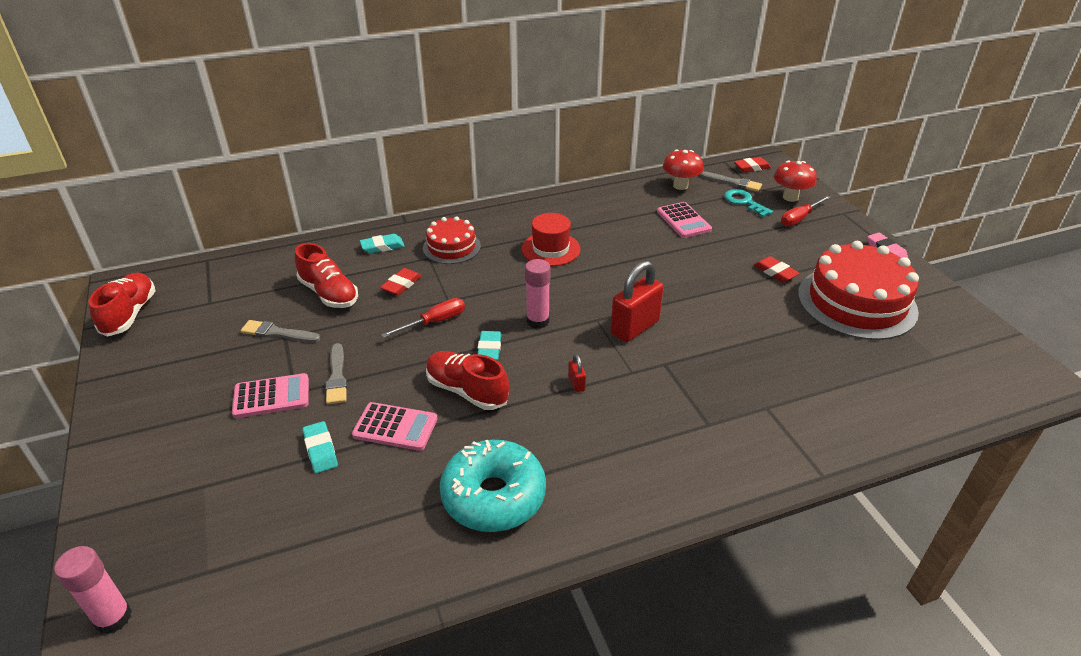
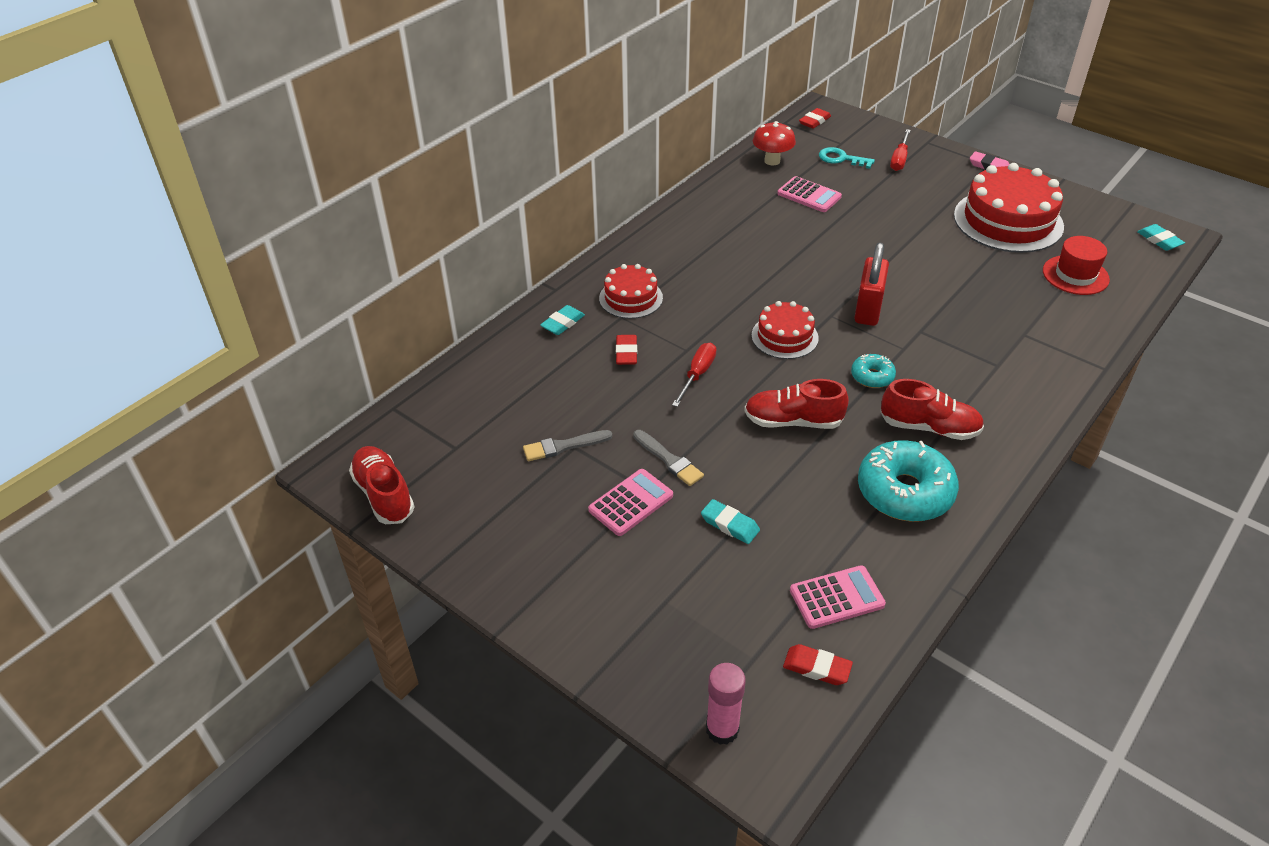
camera: 30 degrees left, 5 degrees up
red shoe [295,243,358,308] -> red shoe moved to [880,379,984,440]
pink calculator [352,402,438,451] -> pink calculator moved to [790,565,886,629]
turquoise eraser [477,331,502,361] -> turquoise eraser moved to [1137,224,1185,251]
red hat [521,213,581,266] -> red hat moved to [1043,236,1110,295]
pink glue stick [525,259,550,329] -> red cake [752,301,819,359]
red padlock [568,354,586,392] -> turquoise donut [851,354,896,388]
grey brush [699,171,762,192] -> none
red eraser [754,256,800,282] -> red eraser moved to [783,644,853,685]
red mushroom [774,161,817,202] -> none

